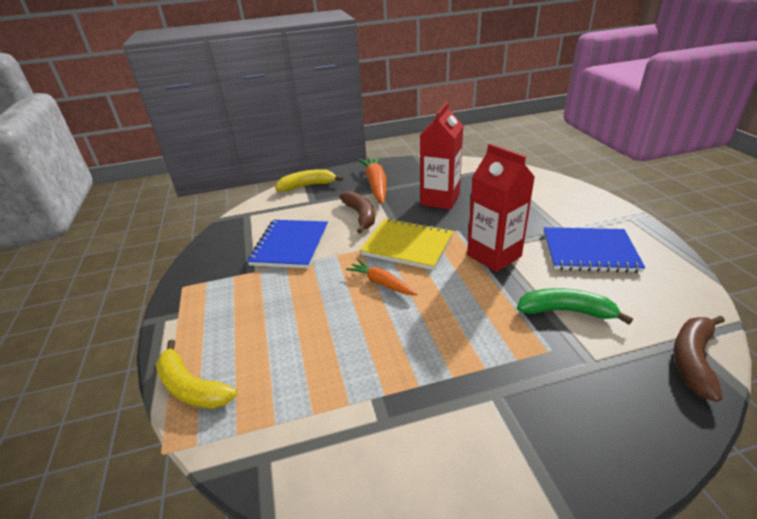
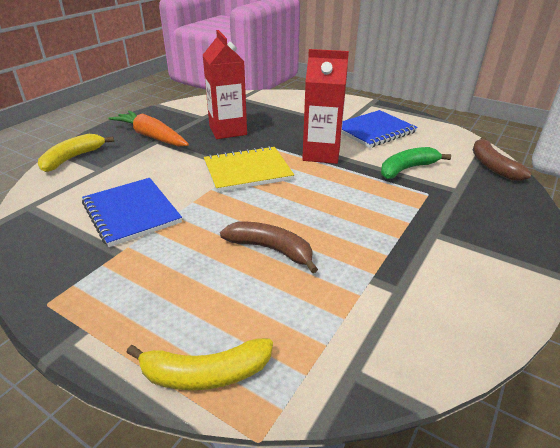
camera: 45 degrees left, 0 degrees up
brown banana [339,191,375,234] -> brown banana moved to [220,222,318,273]
orange carrot [346,260,417,295] -> none

